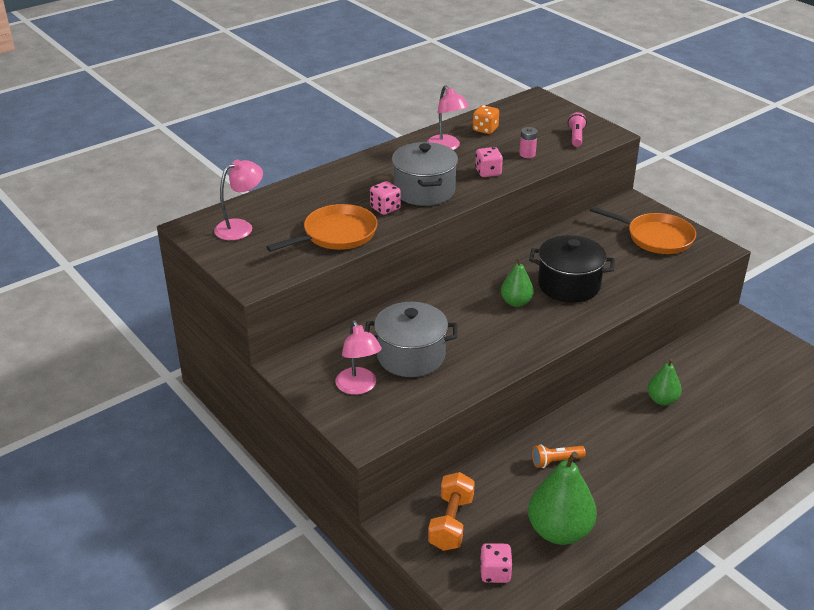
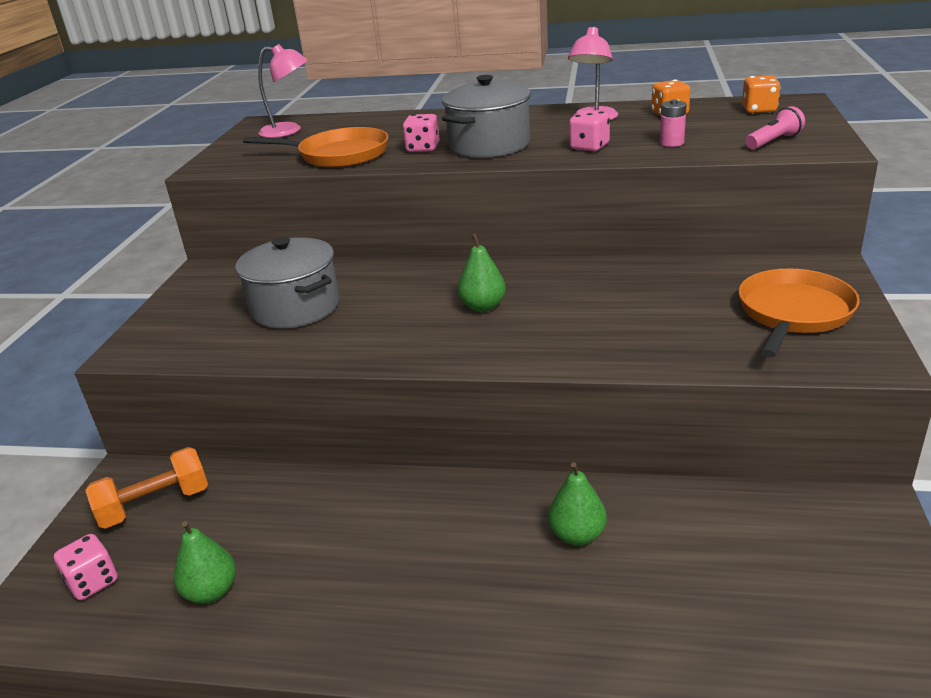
camera: 50 degrees right, 5 degrees down
pink lamp [335,320,382,395] -> none
green pear [528,452,597,545] -> green pear [174,521,236,604], size x0.57
black pot [529,235,615,303] -> none
orange flashlight [532,444,586,468] -> none
orange pan [590,206,696,254] -> orange pan turned 135 degrees counterclockwise [738,269,860,357]
none -> orange dice [742,75,781,113]

